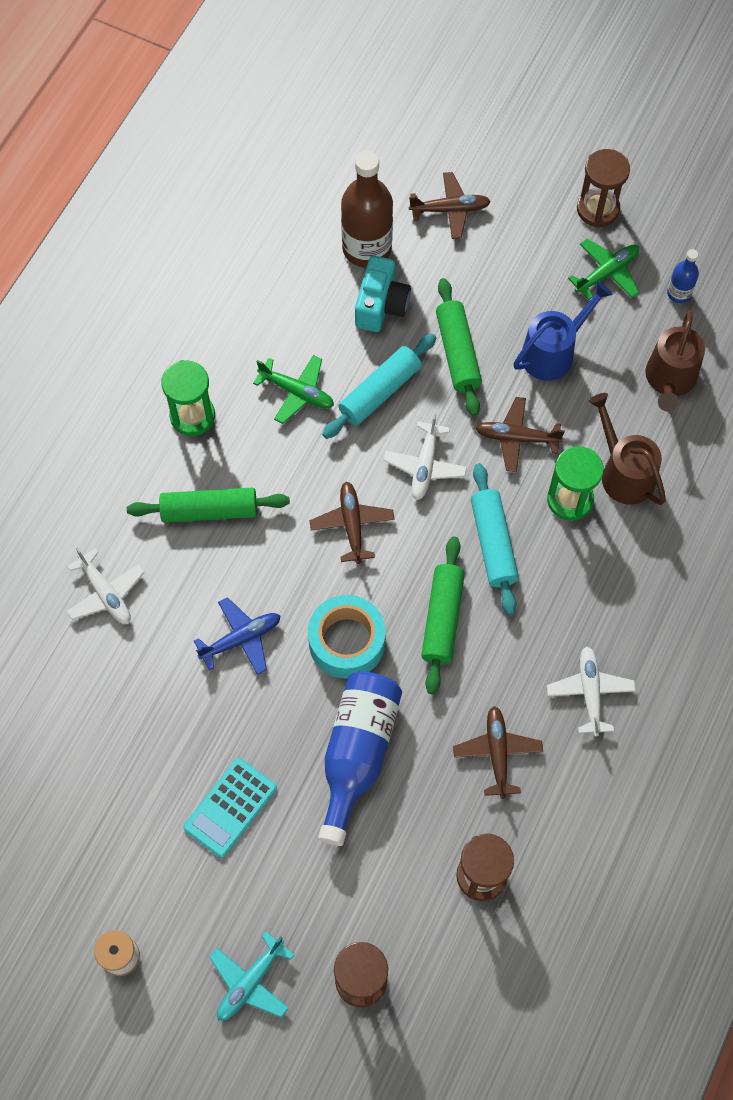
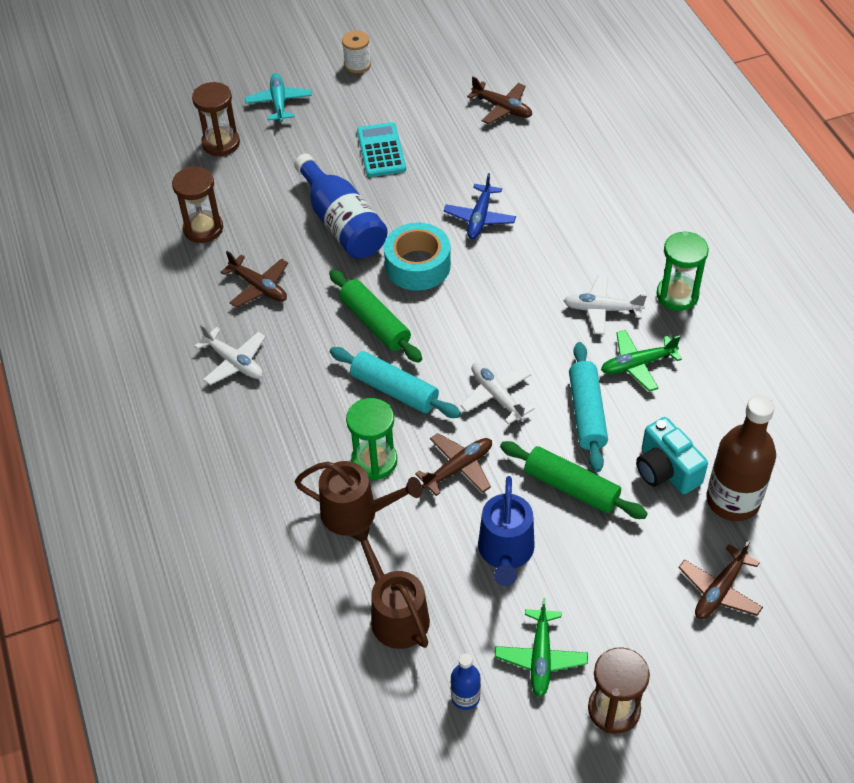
camera: 135 degrees right, 15 degrees down
white plane [66,548,145,624] -> white plane moved to [563,275,647,335]
green rolling pin [127,488,290,523] -> none
brown plane [309,482,395,564] -> brown plane moved to [467,77,532,124]

